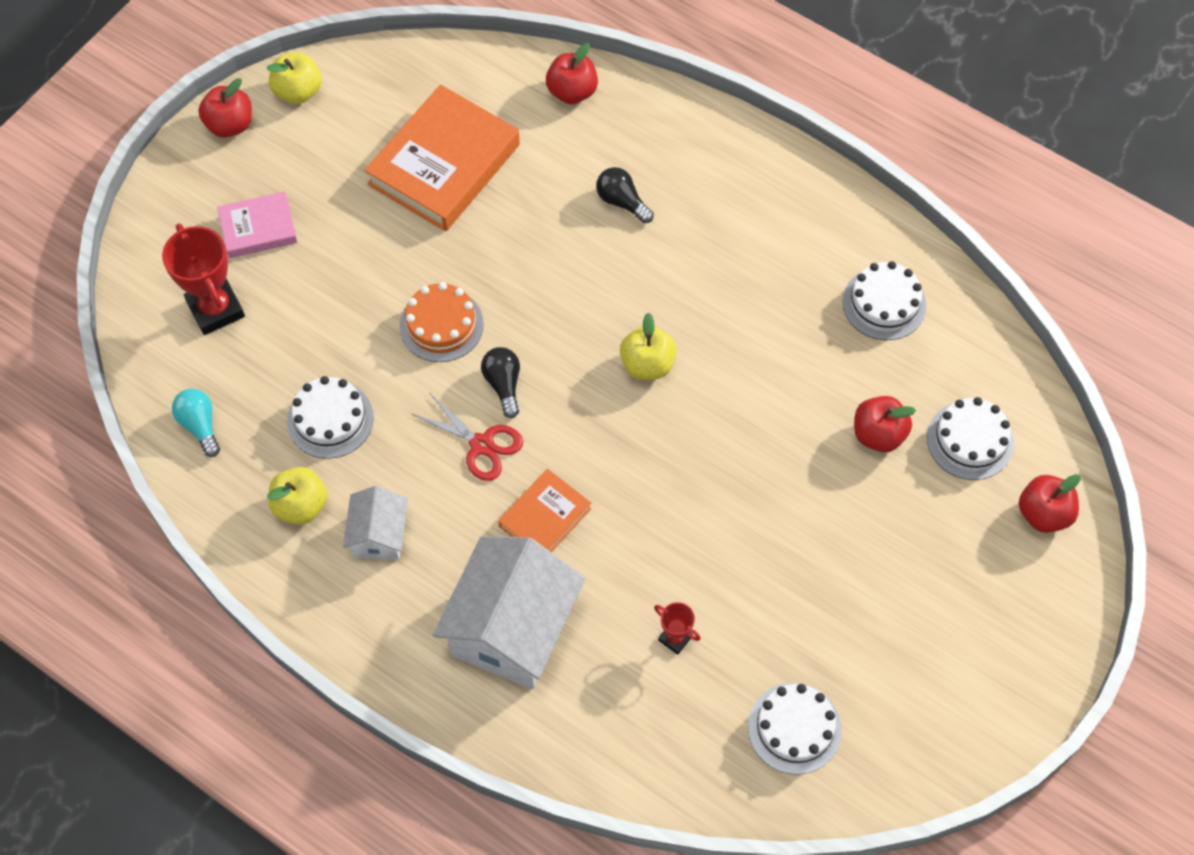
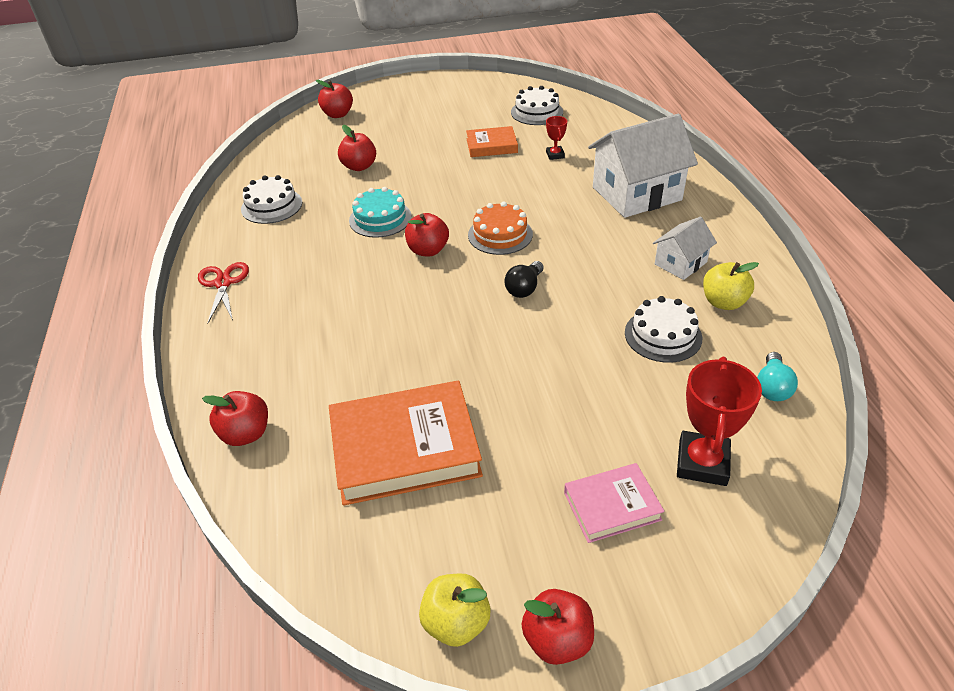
camera: 135 degrees left, 20 degrees down
pink book [217,191,297,258] -> pink book turned 45 degrees counterclockwise [564,463,665,543]
orange cake [400,282,484,362] -> orange cake moved to [468,201,533,255]
red scissors [412,392,523,481] -> red scissors moved to [198,262,249,324]
orange book [498,469,591,552] -> orange book moved to [466,126,518,157]
black light bulb [596,167,654,223] -> none
yellow apple [620,312,677,380] -> red apple [405,213,449,256]
white cake [927,397,1014,480] -> none
none -> turquoise cake [349,187,412,238]

